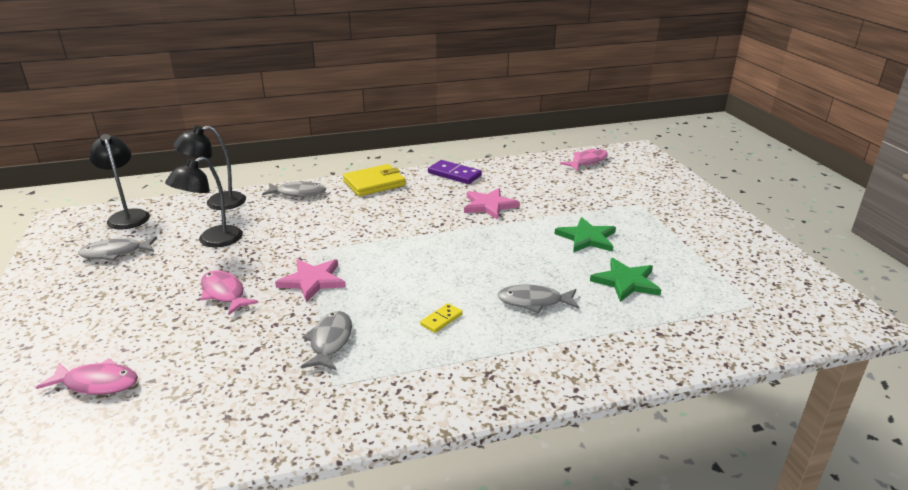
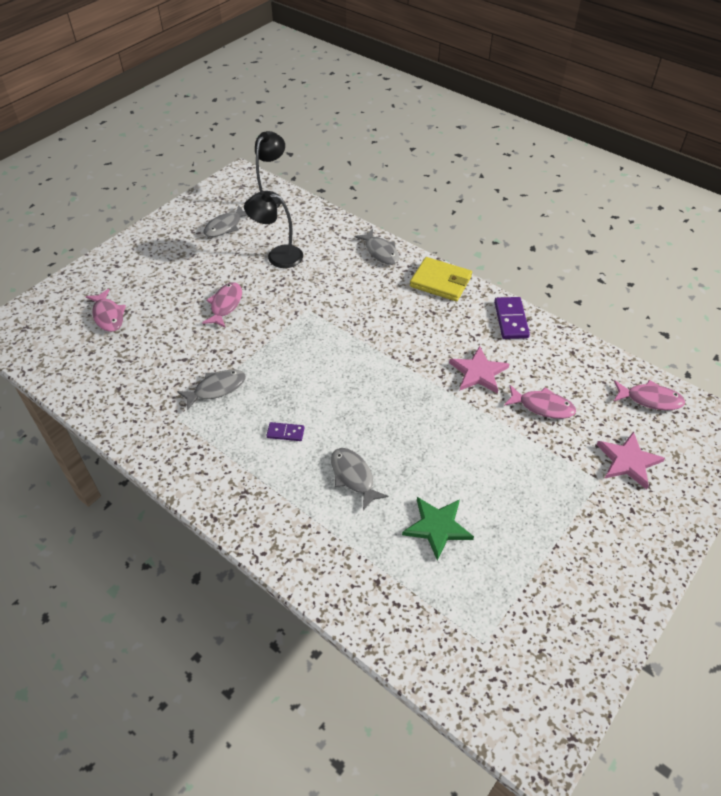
camera: 55 degrees right, 20 degrees up
grey fish [78,236,157,261] -> grey fish turned 90 degrees counterclockwise [204,205,248,237]
black lamp [173,125,246,210] -> none
pink star [275,259,346,302] -> pink star moved to [596,431,665,490]
yellow domino [420,303,463,333] -> purple domino [266,422,305,441]
green star [555,217,616,253] -> none
none -> pink fish [504,385,576,419]

